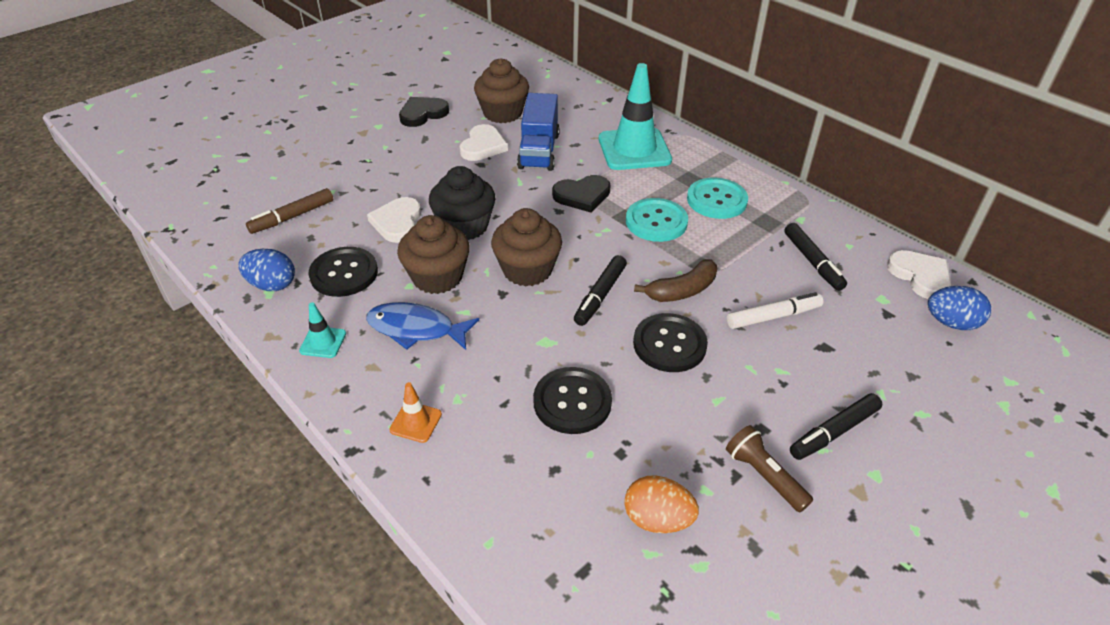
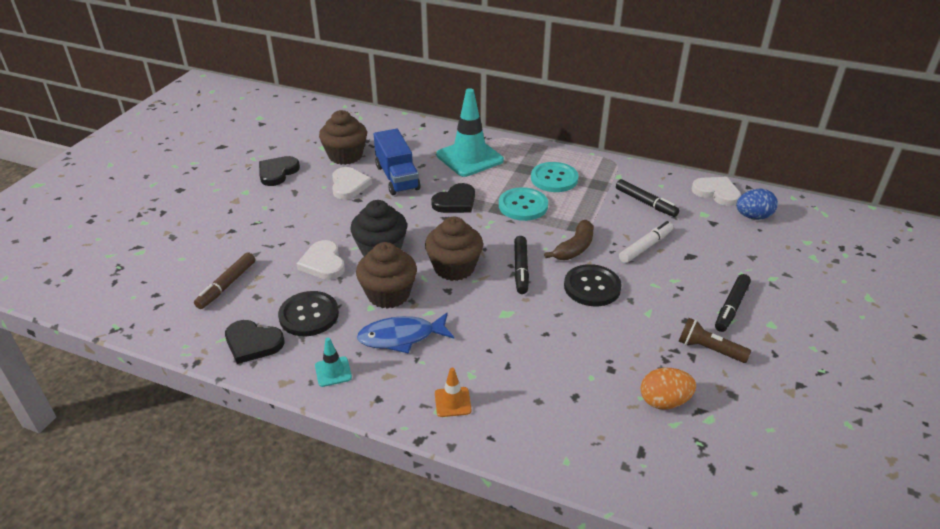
camera: 25 degrees left, 5 degrees down
blue egg [238,249,295,291] -> black heart [225,320,285,364]
black button [533,367,612,434] -> none

